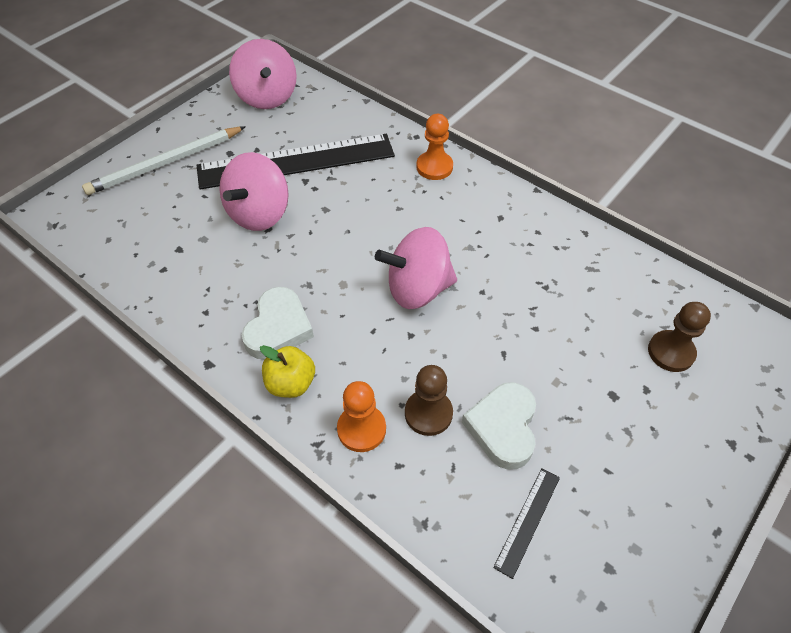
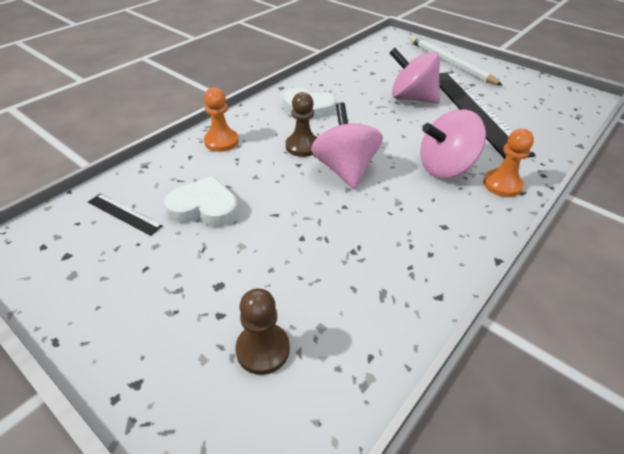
camera: 90 degrees right, 10 degrees down
pink spinning top [229,39,297,109] -> pink spinning top moved to [420,110,486,178]
yellow apple [260,345,315,398] -> none
brown pawn [405,365,453,436] -> brown pawn moved to [286,92,317,157]

